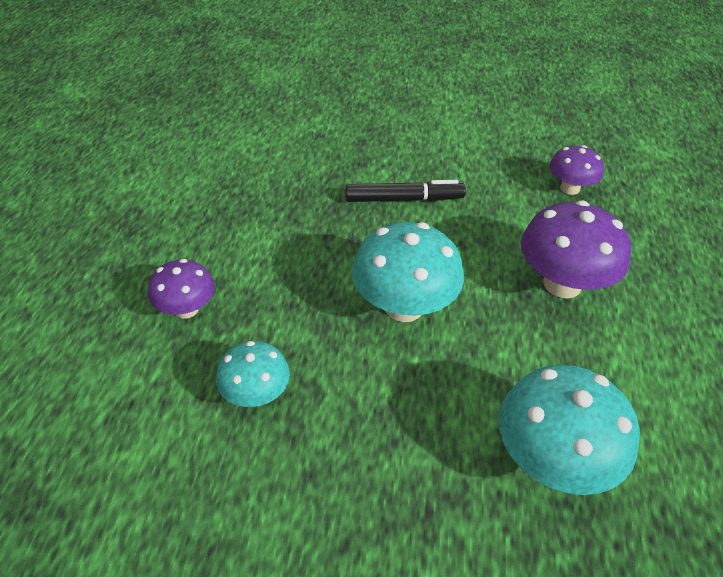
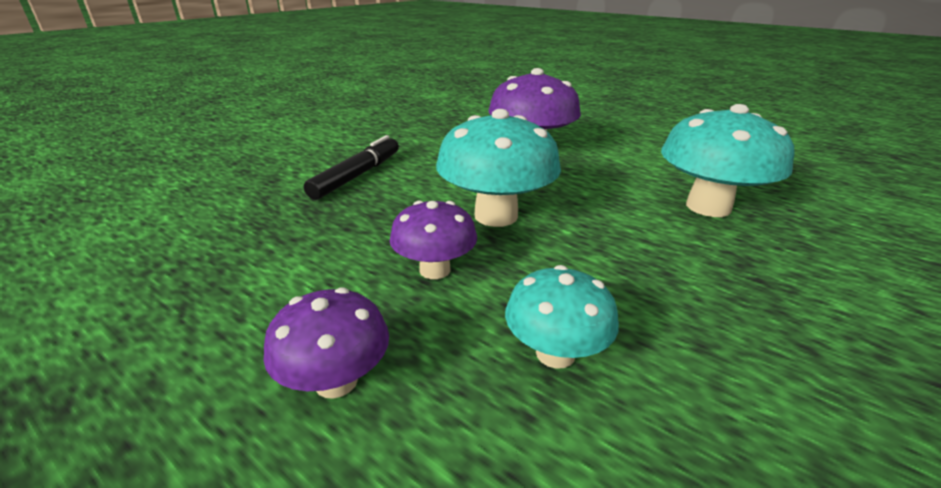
camera: 60 degrees left, 15 degrees down
purple mushroom [549,145,604,195] -> purple mushroom moved to [390,201,477,279]

